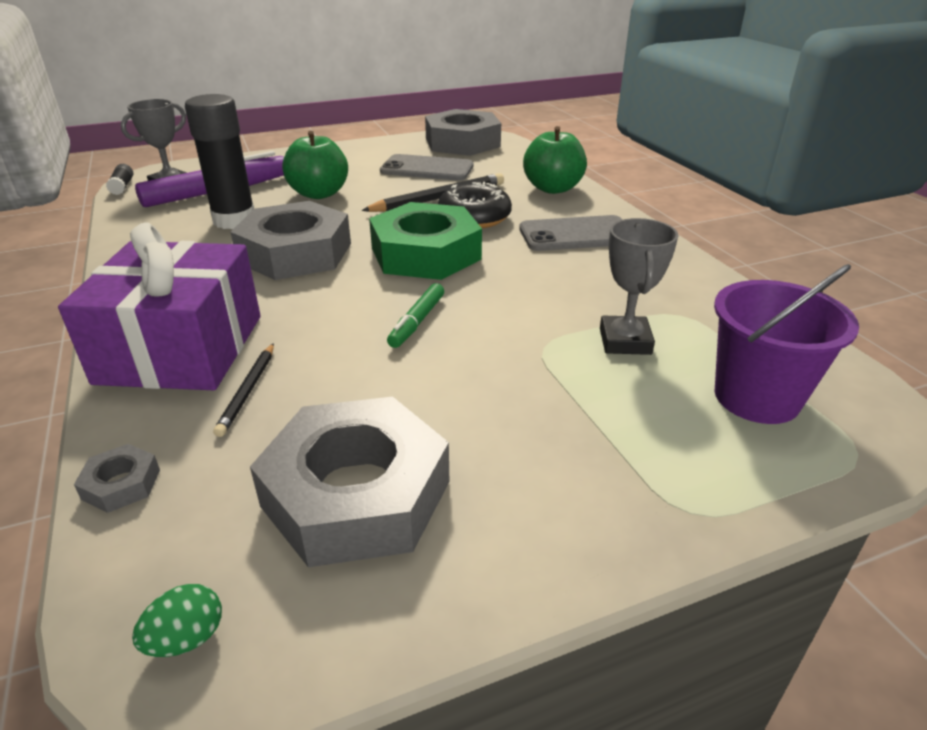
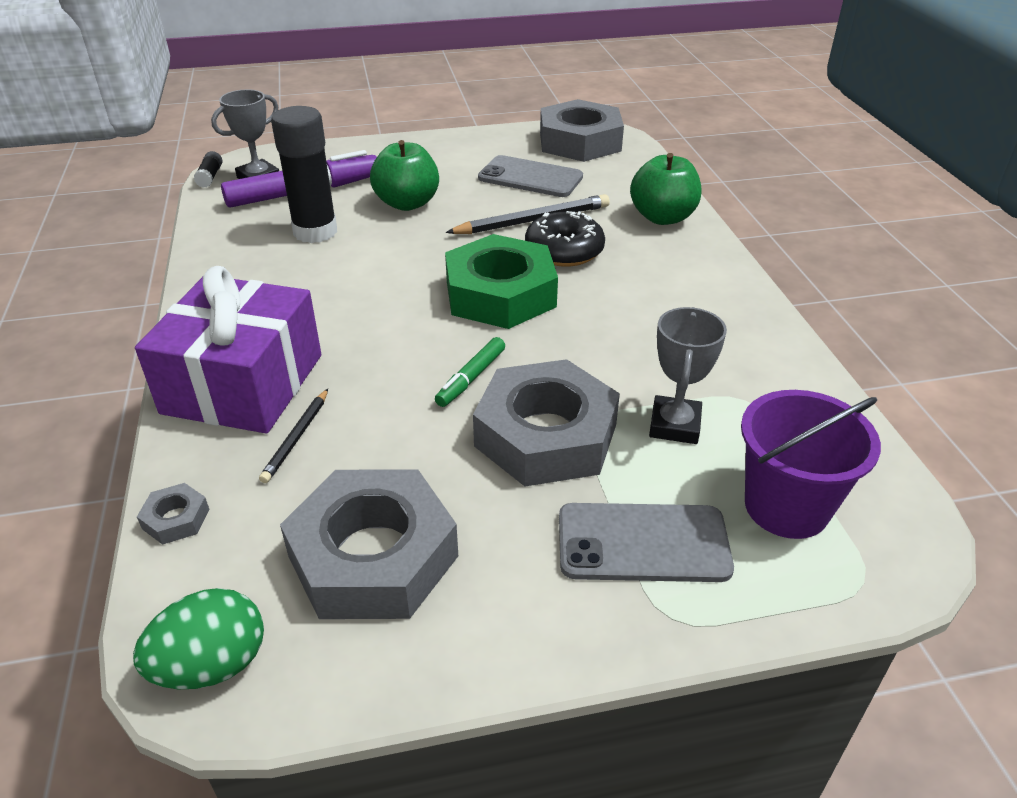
camera: 10 degrees right, 5 degrees up
green egg [132,584,222,657] -> green egg [133,588,264,689], size x1.78
grey nut [231,201,351,280] -> grey nut moved to [473,359,620,486]
grey phone [519,215,622,251] -> grey phone moved to [559,503,734,582]

